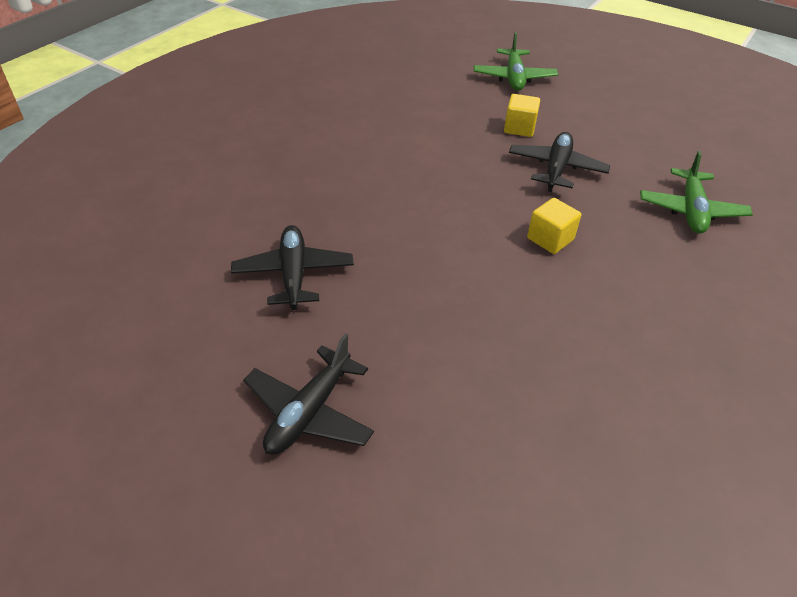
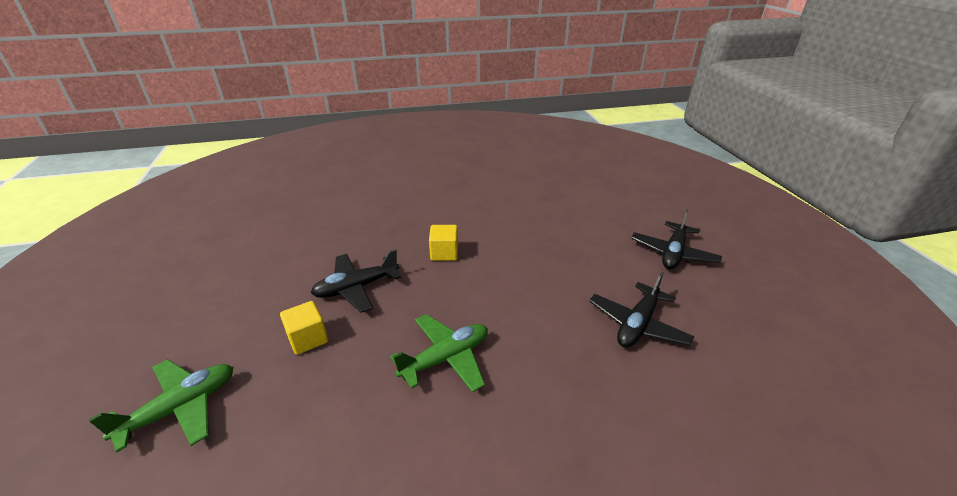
camera: 135 degrees left, 10 degrees down
black plane [243,333,374,455] -> black plane turned 135 degrees clockwise [631,210,722,269]
green plane [640,151,753,234] -> green plane moved to [390,314,488,392]

